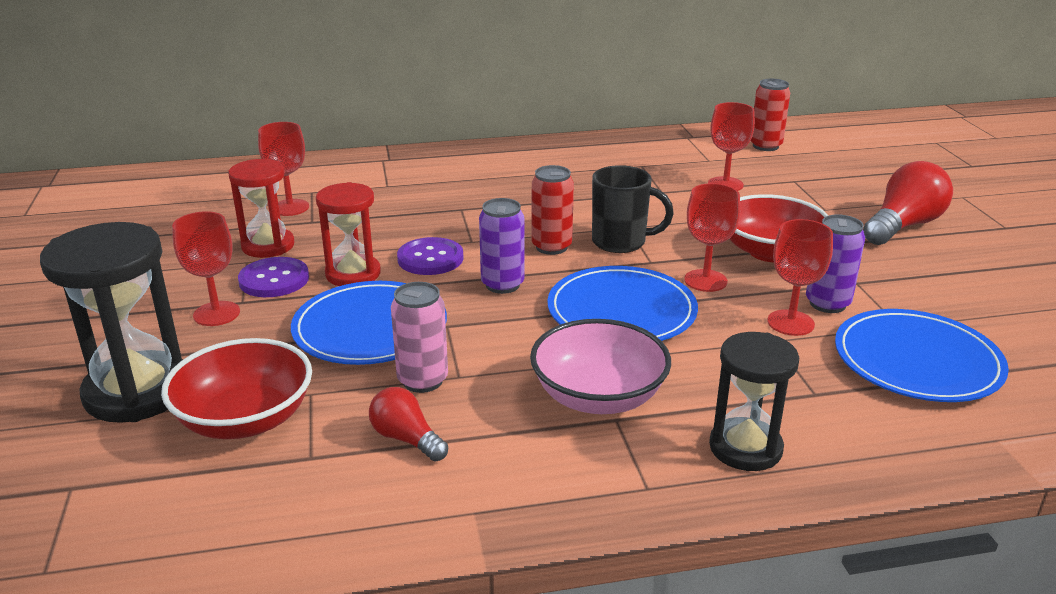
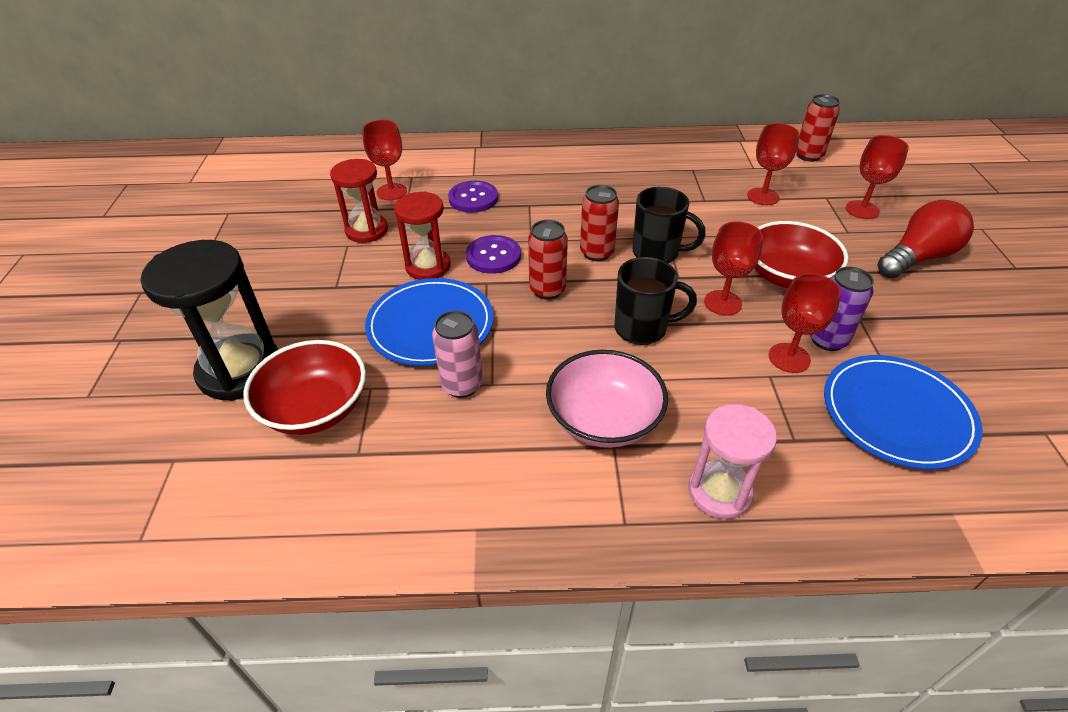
camera: 10 degrees right, 15 degrees up
red goblet [172,211,240,326] -> red goblet moved to [846,135,909,219]
purple button [238,257,309,297] -> purple button moved to [448,181,498,213]
red light bulb [369,387,448,461] -> none
purple can [479,198,525,294] -> red can [528,220,568,300]
blue plate [547,266,698,341] -> black mug [614,257,697,345]
black hourglass [709,332,799,471] -> pink hourglass [688,404,777,519]

